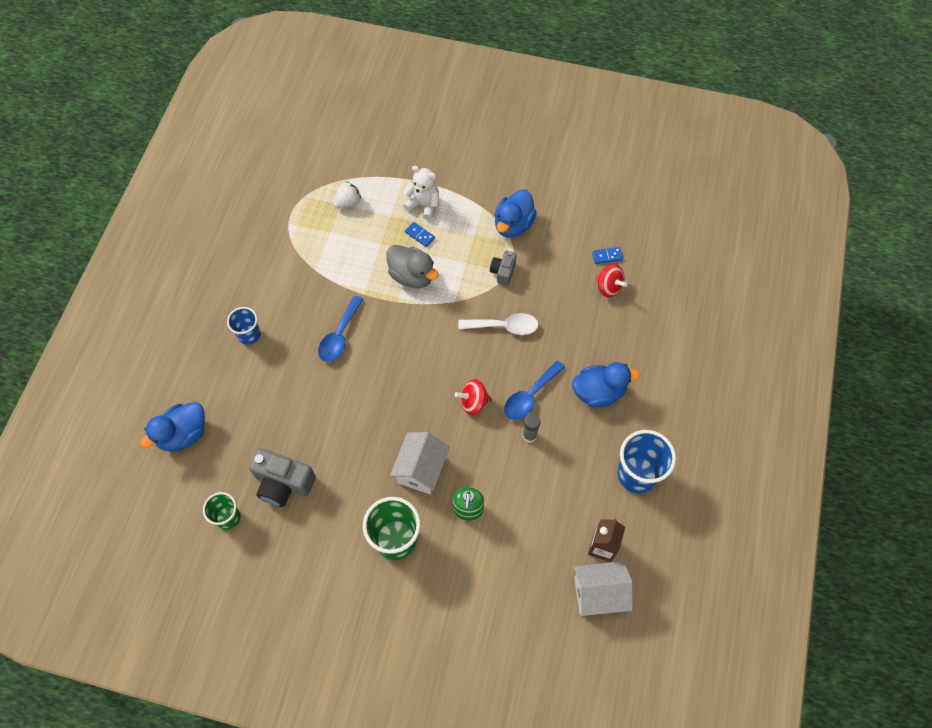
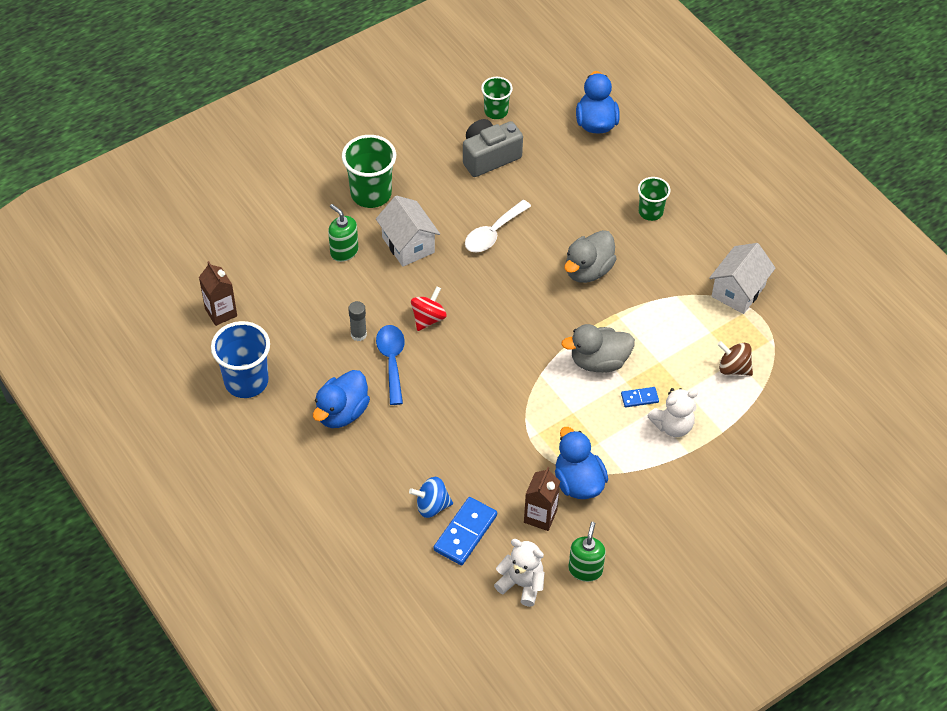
camera: 130 degrees right, 10 degrees down
blue cup [227,307,261,345] -> green cup [638,177,670,221]
blue spoon [318,295,364,362] -> grey duck [564,230,617,283]
white strawberry [334,181,361,208] -> brown spinning top [717,341,753,376]
white spoon [459,313,539,335] -> white spoon moved to [465,200,531,253]
grey camera [490,251,517,286] -> none
white house [574,561,633,616] -> white house moved to [709,243,776,314]
blue domino [592,247,623,264] -> blue domino [433,497,497,565], size x1.86
red spinning top [596,264,627,297] -> blue spinning top [409,477,453,518]
none -> white teddy bear [494,539,545,607]
none -> brown carton [524,467,560,531]
none -> green soap dispenser [568,522,606,582]

